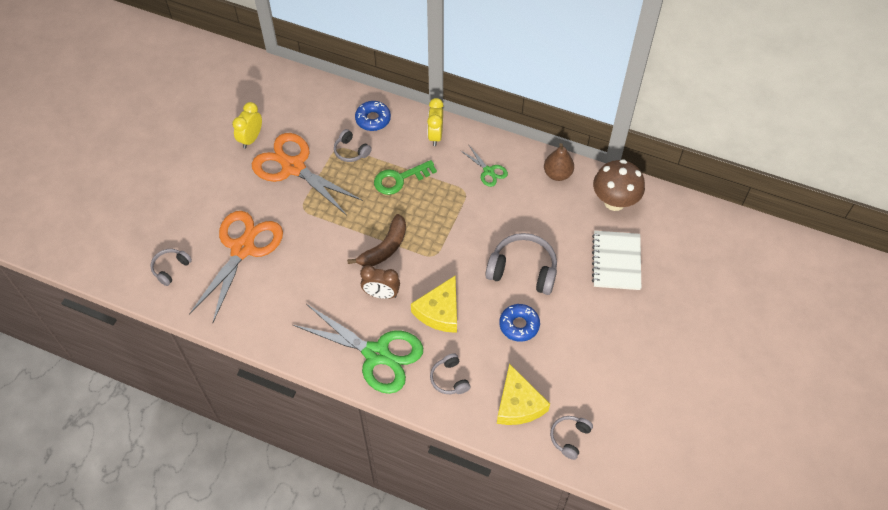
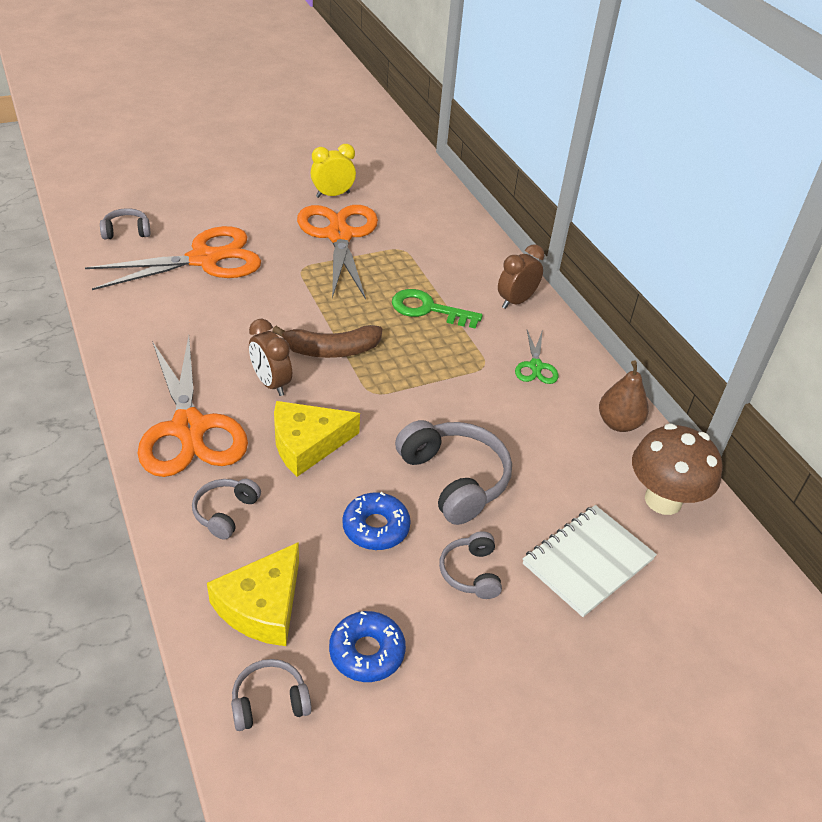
camera: 40 degrees right, 15 degrees down
green scissors [293,304,423,394] -> orange scissors [138,336,248,477]
grey headphones [334,129,372,162] -> grey headphones moved to [439,531,502,599]
blue donut [355,101,391,131] -> blue donut moved to [329,611,406,682]
yellow clock [427,98,444,146] -> brown clock [498,244,544,309]

